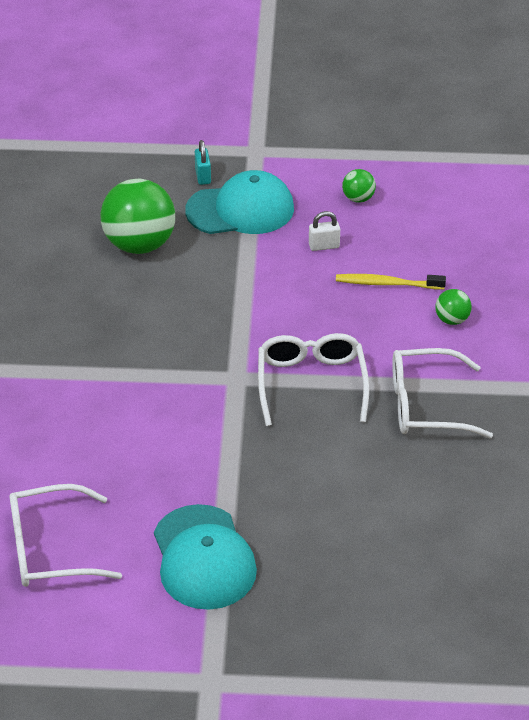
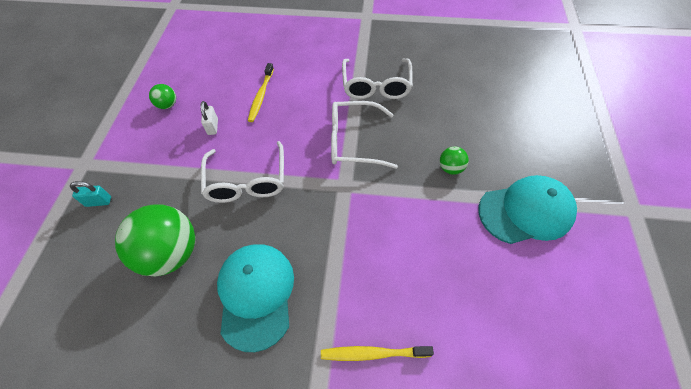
camera: 85 degrees left, 15 degrees up
white glasses [10,484,122,587] -> white glasses moved to [201,141,284,203]
turquoise cap [185,170,294,234] -> turquoise cap moved to [217,244,294,352]
green ball [435,289,472,325] -> green ball moved to [440,146,469,175]
none -> yellow toothbrush [321,346,434,361]

